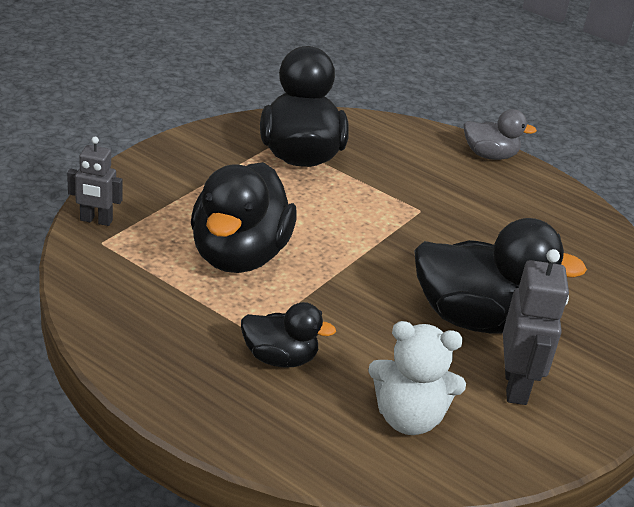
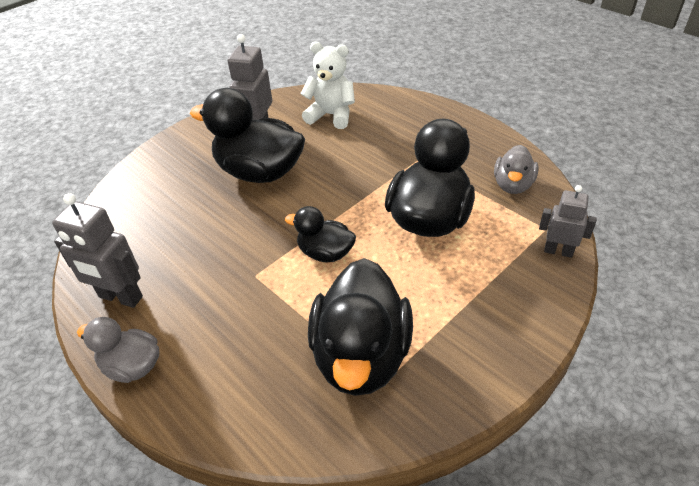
camera: 165 degrees left, 10 degrees up
black duck [241,302,336,367] -> black duck moved to [285,206,356,262]
none -> grey robot [52,193,143,308]
none -> grey duck [494,145,538,194]

